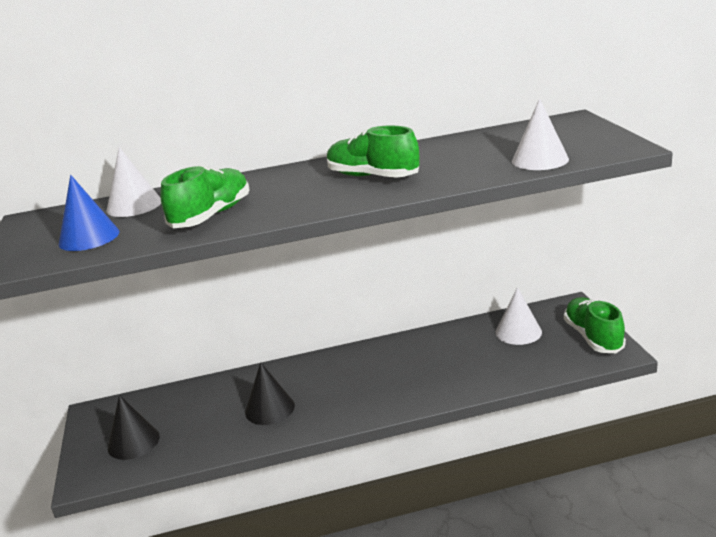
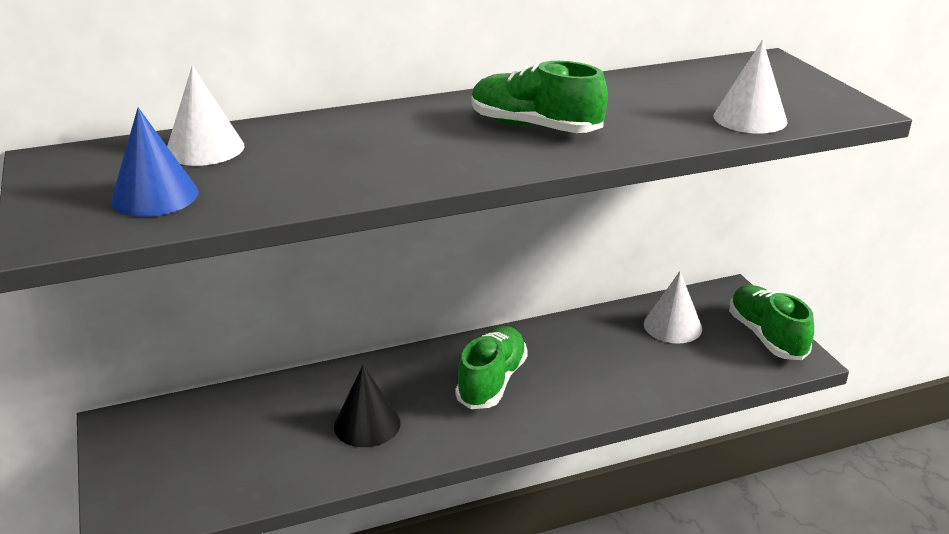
camera: 10 degrees left, 5 degrees up
black cone [108,395,160,460] -> none
green shoe [161,165,250,228] -> green shoe moved to [455,326,528,409]

